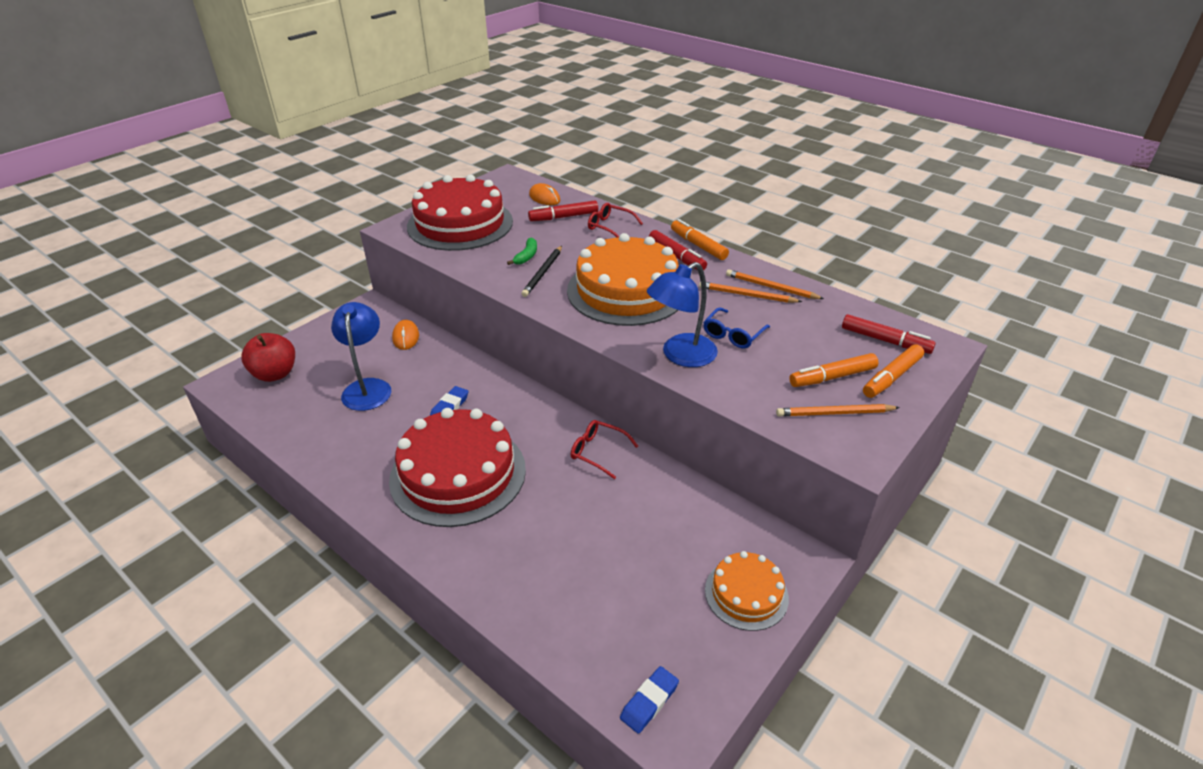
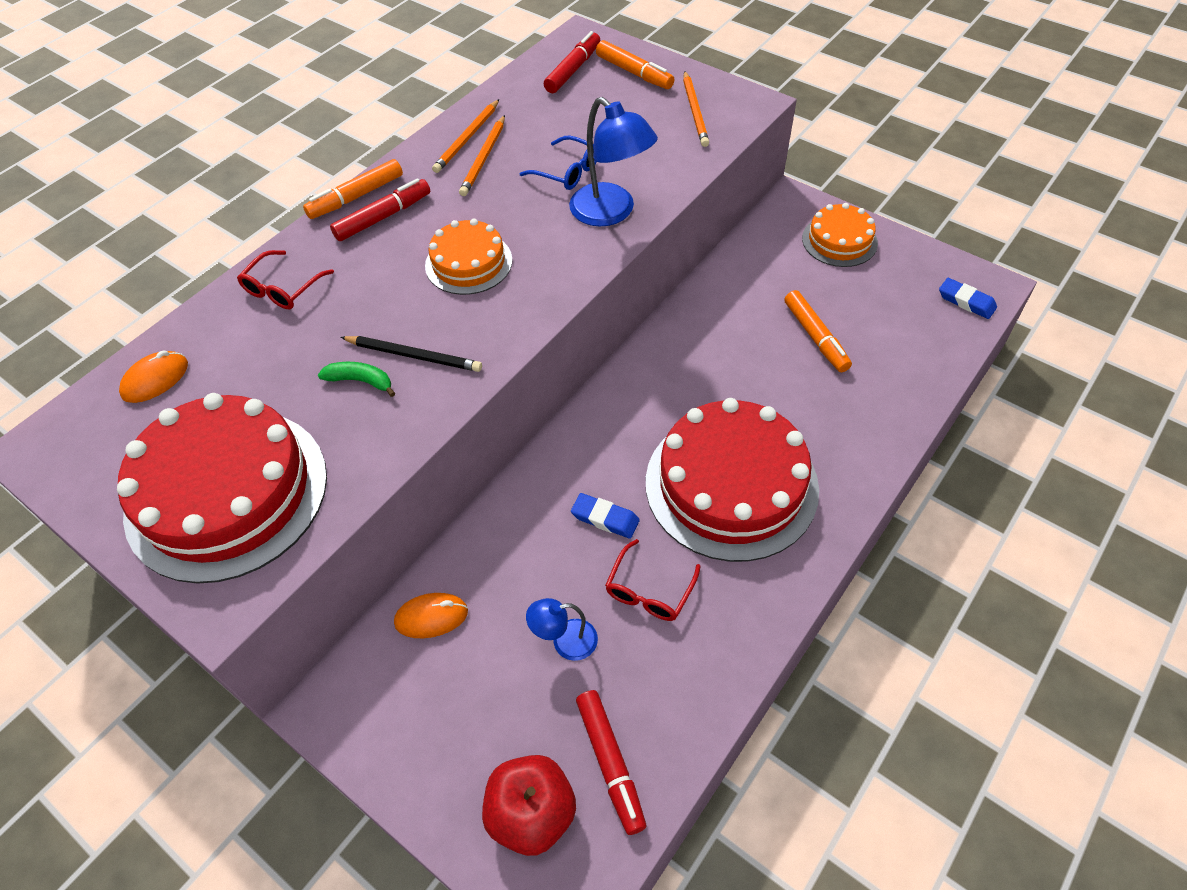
camera: 90 degrees left, 15 degrees up
blue lamp [331,302,392,411] -> blue lamp [526,598,598,661], size x0.57
red marker [528,200,598,221] -> red marker moved to [576,690,646,835]
orange cake [567,233,679,326] -> orange cake [425,218,512,295], size x0.53
red glasses [571,420,638,479] -> red glasses moved to [605,539,701,621]
orange marker [789,353,879,387] -> orange marker moved to [784,290,852,372]

